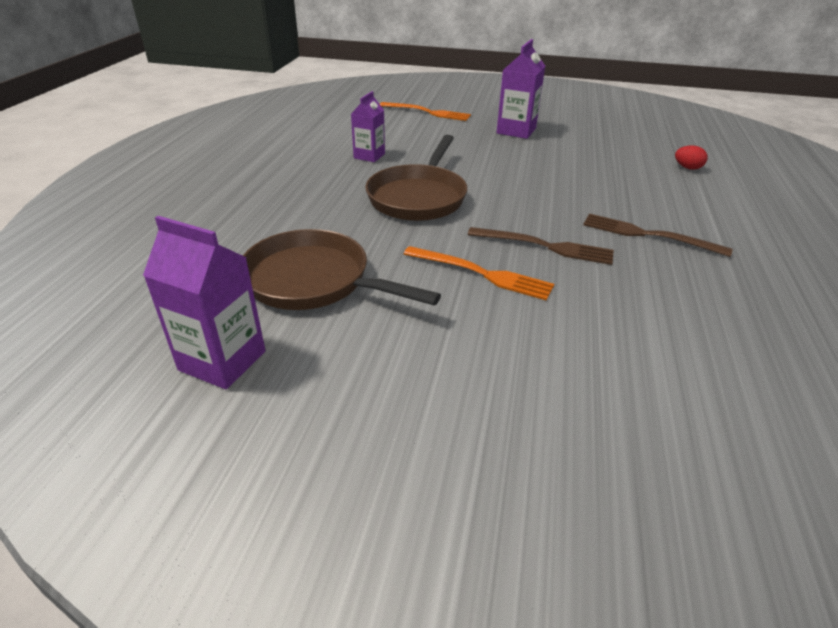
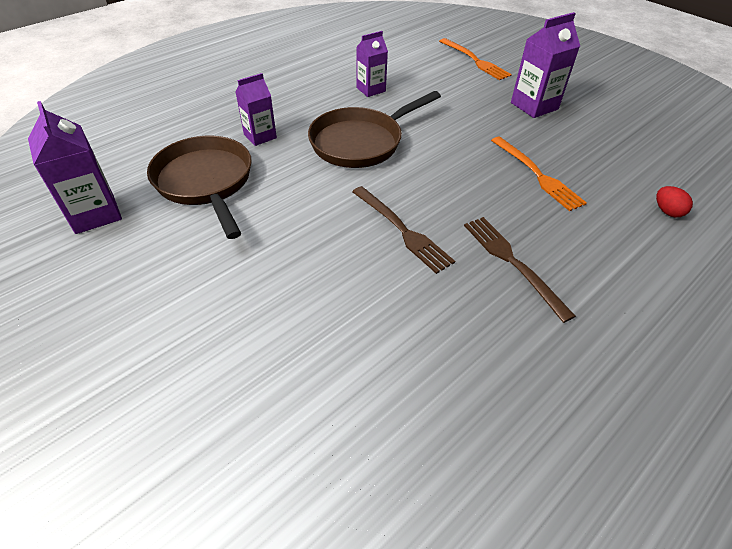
camera: 35 degrees right, 10 degrees up
orange fork [404,246,554,300] -> orange fork moved to [491,137,587,211]
none -> purple carton [236,73,277,146]

